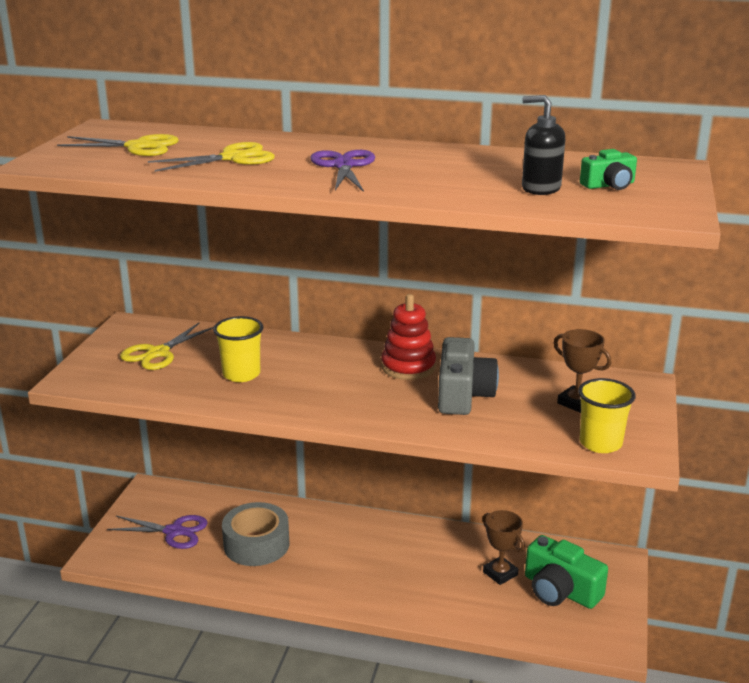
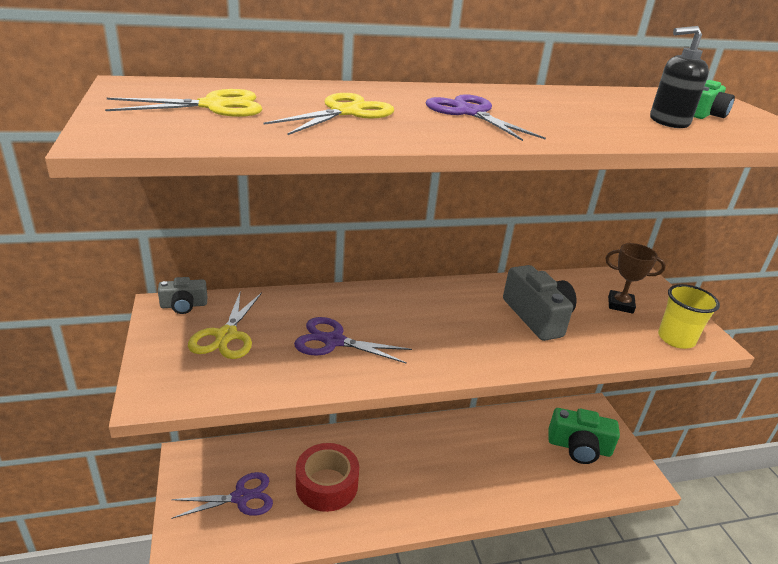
camera: 30 degrees left, 5 degrees up
yellow cup [213,316,263,382] -> purple scissors [294,317,412,364]
grey tape [222,502,290,566] -> red tape [296,443,359,512]
red stacking toy [381,294,436,380] -> none
brown trophy [483,510,525,585] -> none
none -> grey camera [158,277,207,314]

